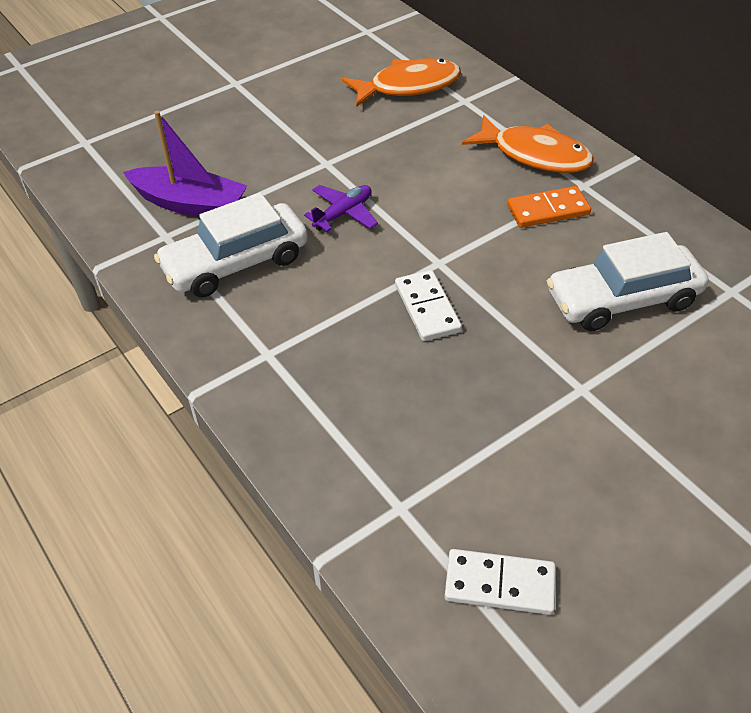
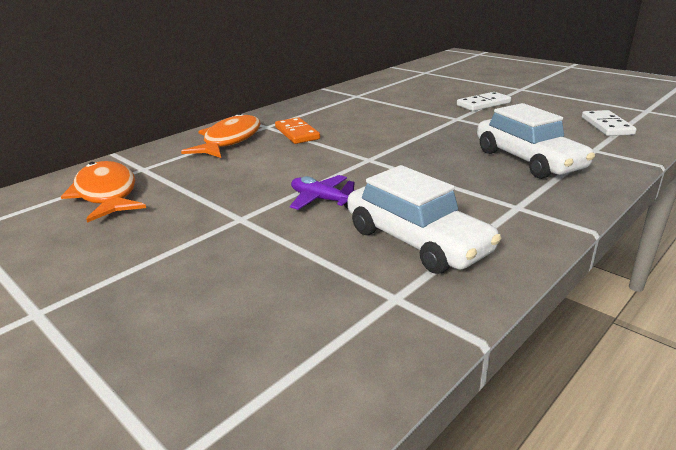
camera: 100 degrees left, 20 degrees down
purple boat [123,111,247,216] -> none
white domino [395,270,462,341] -> white domino moved to [457,92,511,111]
white car [547,232,709,331] -> white car moved to [477,103,595,179]

